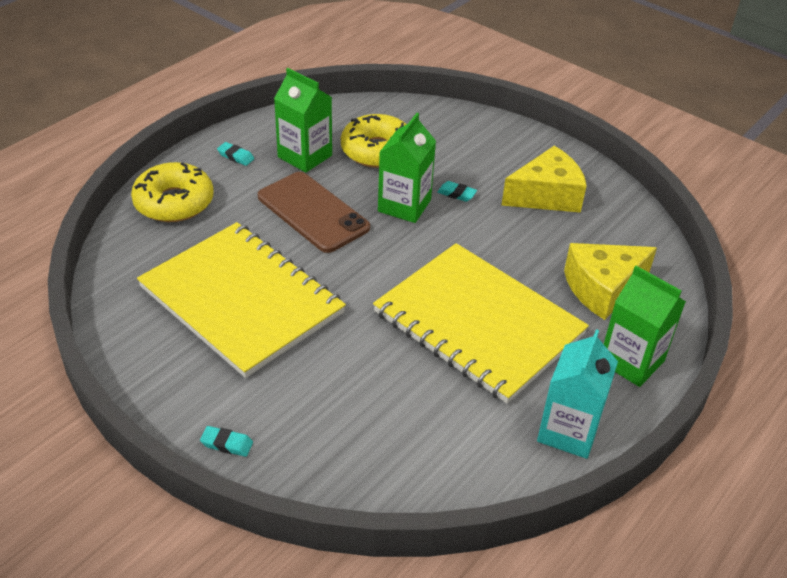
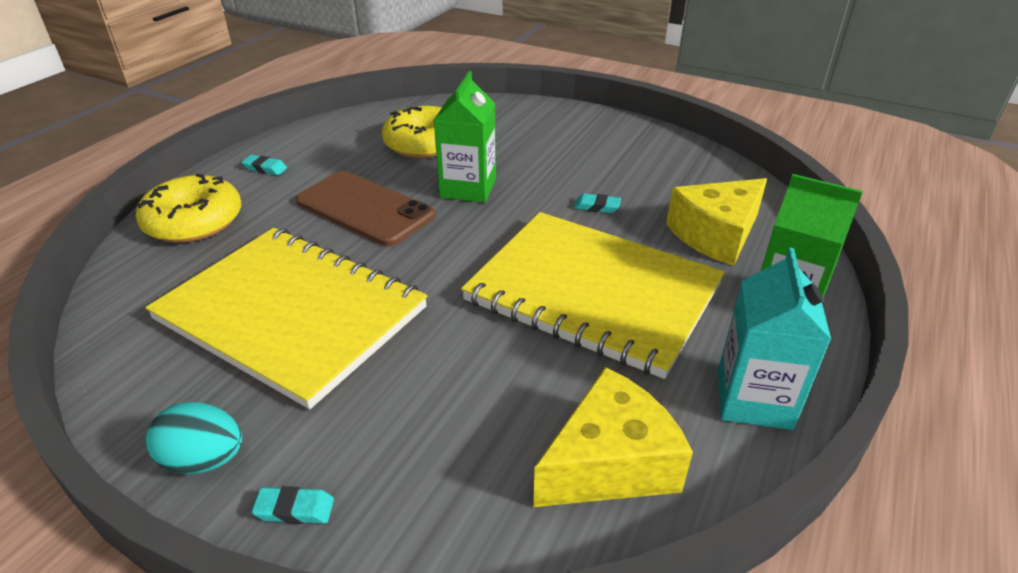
camera: 10 degrees left, 5 degrees down
green carton [274,68,332,173] -> none
turquoise eraser [437,181,477,202] -> turquoise eraser moved to [574,193,621,213]
yellow cheese [502,146,587,213] -> yellow cheese moved to [533,367,693,507]
none -> turquoise egg [146,402,242,474]

